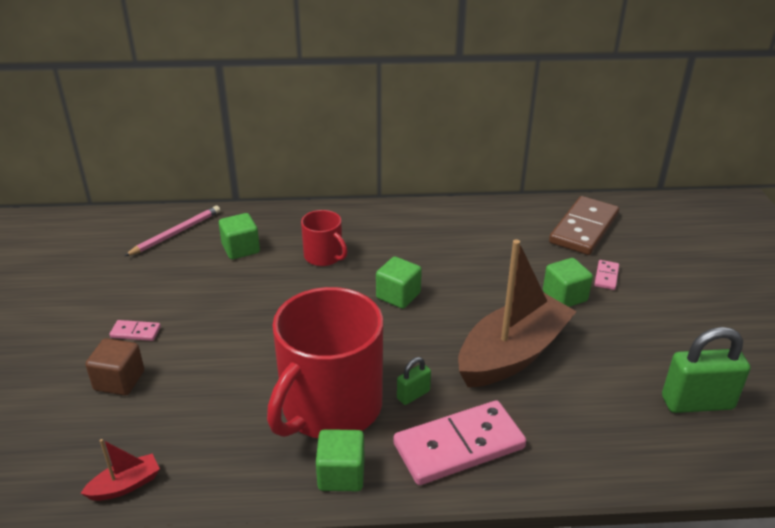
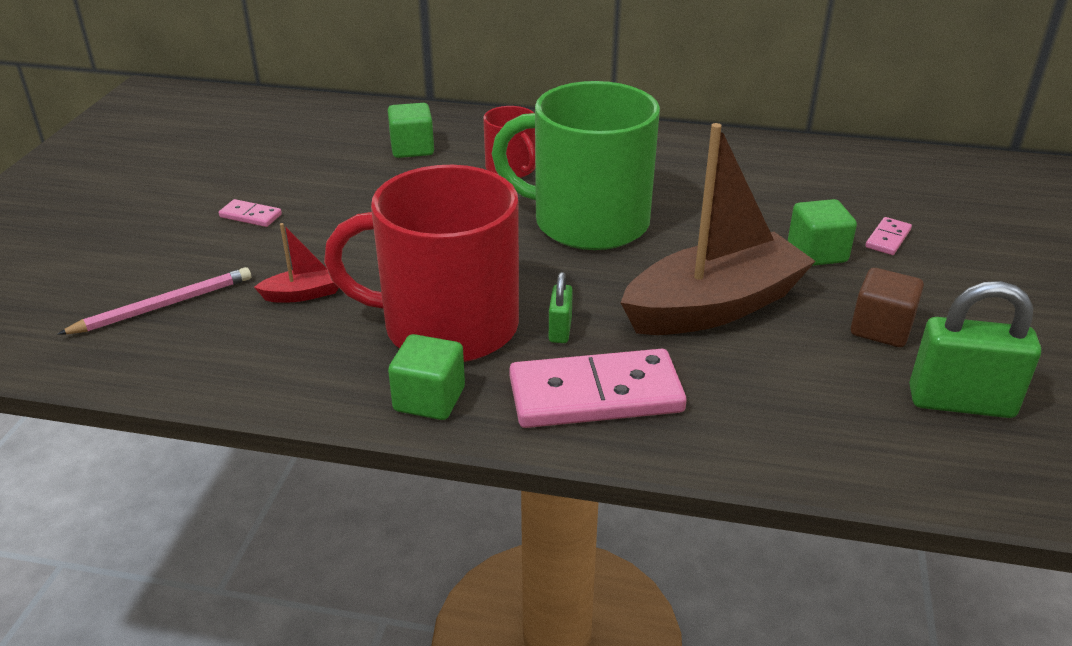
camera: 15 degrees right, 0 degrees up
red boat [80,439,160,501] -> red boat moved to [254,223,339,302]
brown cube [85,338,144,396] -> brown cube moved to [851,268,924,347]
pink pencil [125,206,220,256] -> pink pencil moved to [57,267,251,335]
red mug [267,287,383,438] -> red mug turned 45 degrees clockwise [324,165,519,362]
green cube [376,257,422,309] -> green mug [492,81,660,250]
green padlock [397,357,431,405] -> green padlock turned 60 degrees counterclockwise [549,272,573,343]
brown domino [549,196,619,255] -> none

